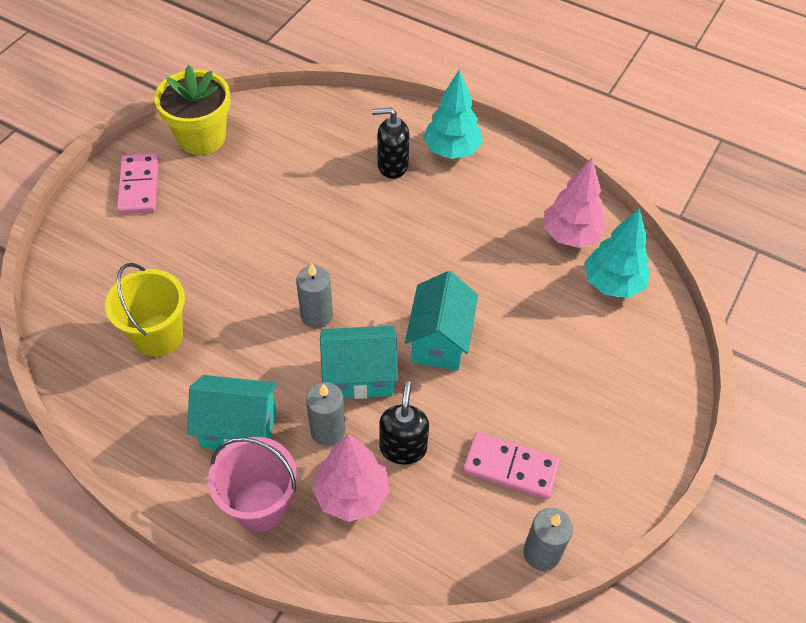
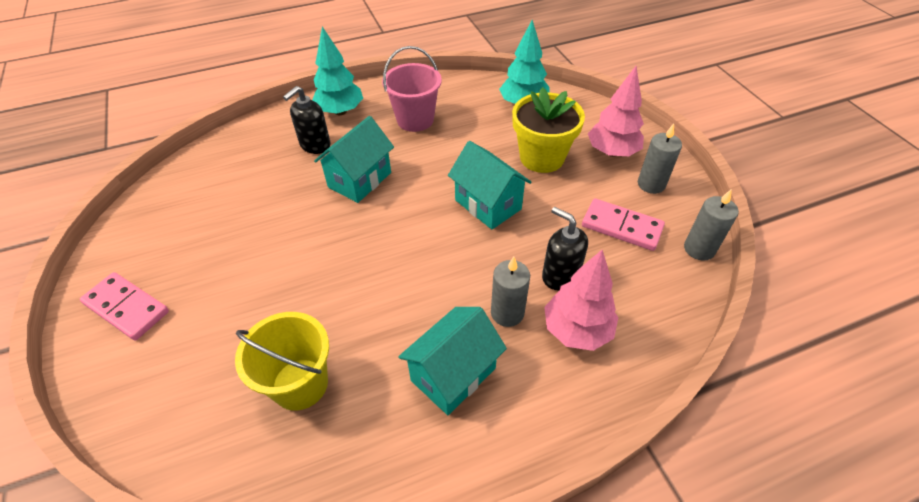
camera: 50 degrees left, 5 degrees down
yellow flower pot [154,65,231,155] -> yellow flower pot moved to [512,87,585,173]
pink bucket [208,437,297,531] -> pink bucket moved to [382,46,442,132]
grey candle [296,263,333,328] -> grey candle moved to [638,124,682,194]
turquoise house [320,326,398,399] -> turquoise house moved to [314,116,394,203]
pink domino [463,432,560,499] -> pink domino turned 60 degrees clockwise [582,198,665,251]
pink tree [544,158,607,248] -> pink tree moved to [588,66,644,157]

